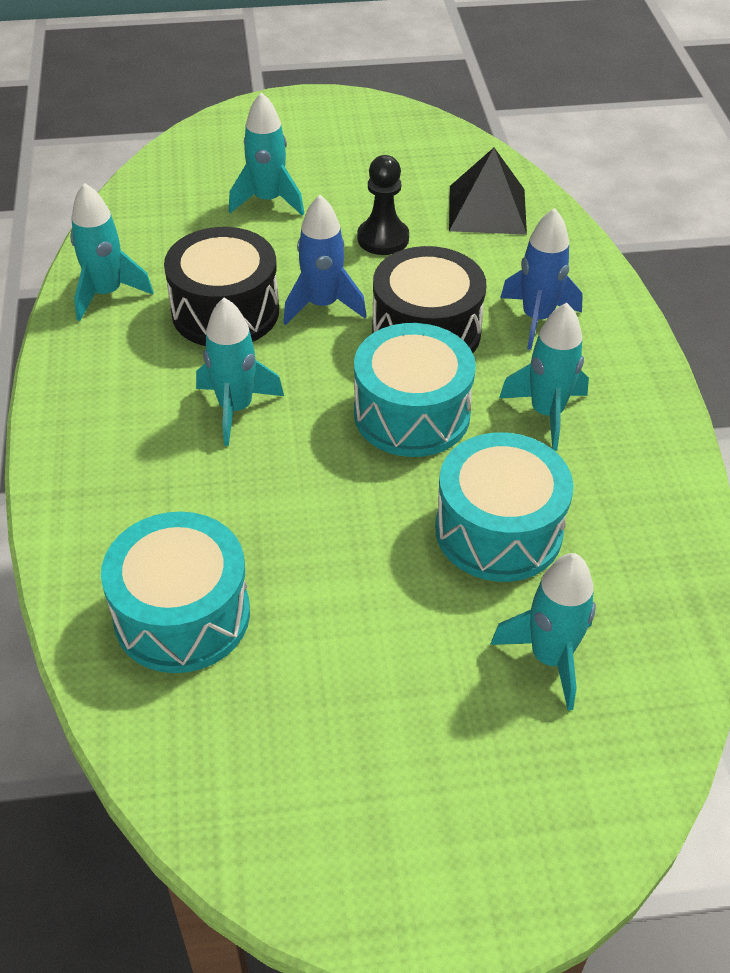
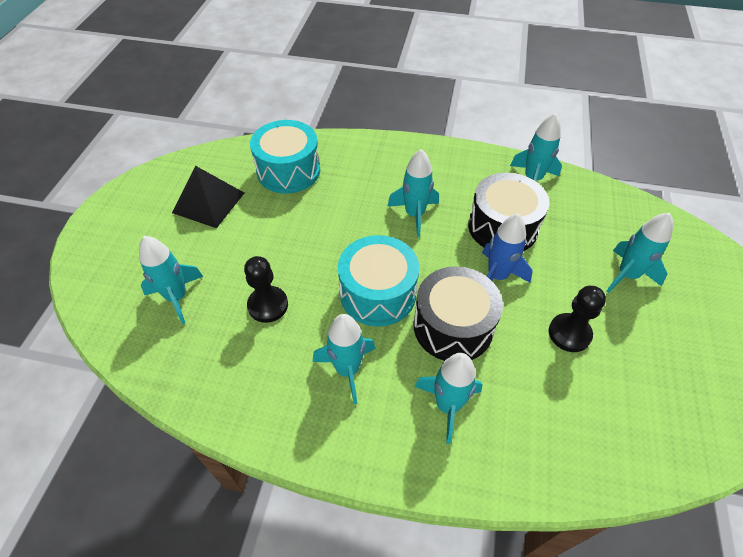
camera: 110 degrees right, 5 degrees up
turquoise drum [435,432,574,582] -> black pawn [244,256,288,323]
black pyramid [449,148,527,235] -> black pyramid moved to [172,166,244,228]
blue rocket [500,208,583,350] -> turquoise rocket [414,353,483,444]

